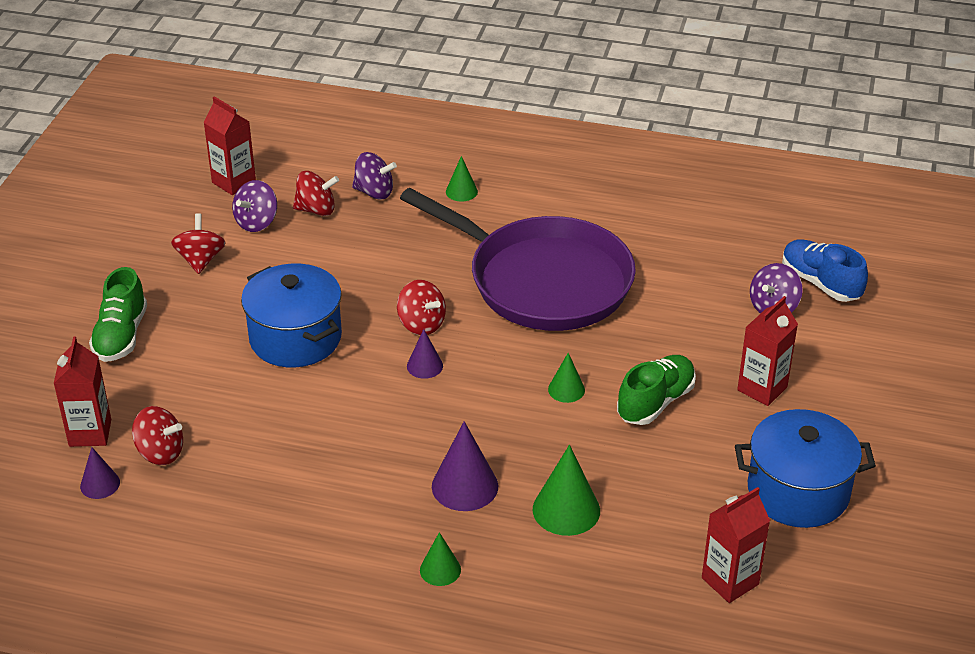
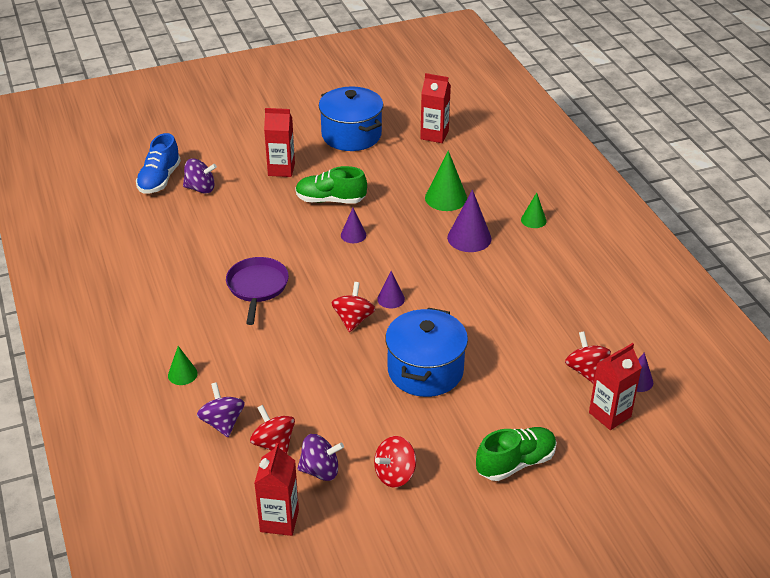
camera: 125 degrees left, 0 degrees up
purple pan [400,188,636,331] -> purple pan [226,257,289,325], size x0.49
green cone [548,353,585,403] -> purple cone [341,208,366,243]

